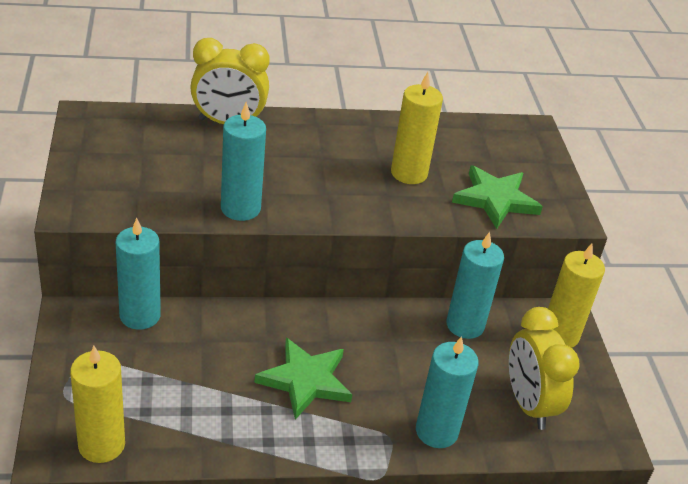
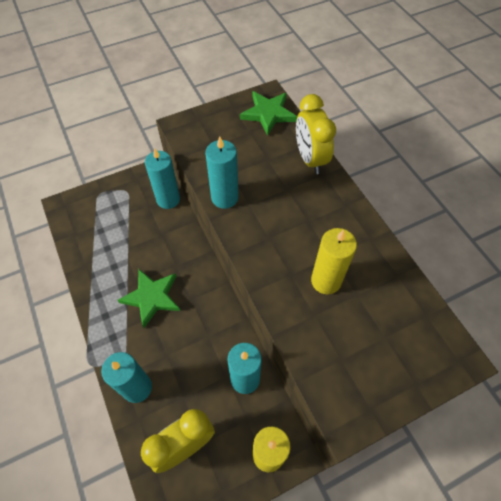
camera: 75 degrees right, 20 degrees up
yellow candle [70,346,125,463] -> none
green star [452,165,543,229] -> green star moved to [240,91,297,136]

